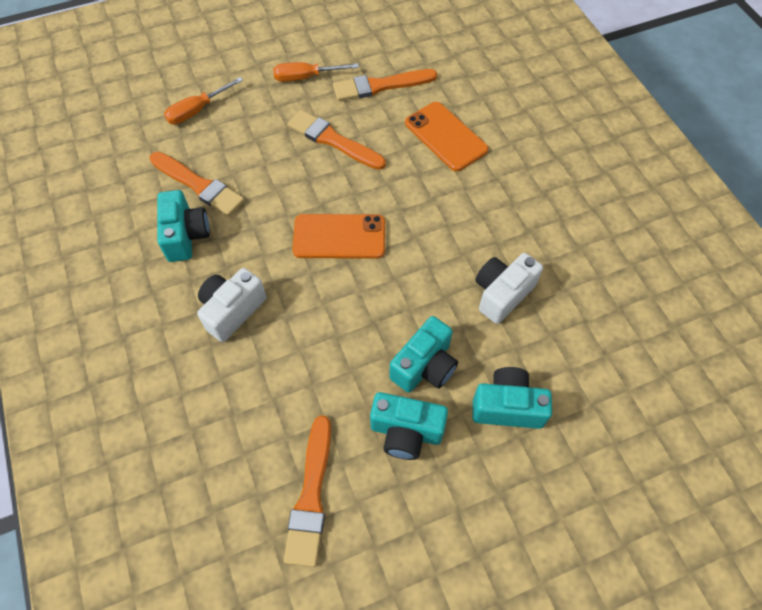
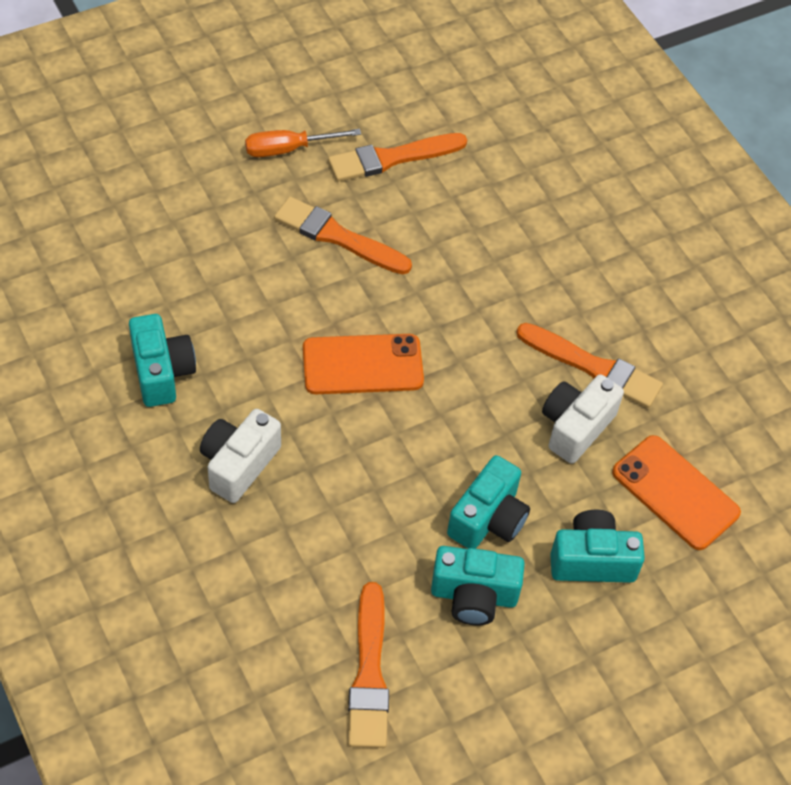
camera: 10 degrees left, 5 degrees down
orange brush [150,152,245,216] -> orange brush moved to [516,323,663,408]
orange screwdriver [164,77,243,124] -> none
orange phone [405,102,489,171] -> orange phone moved to [612,435,741,550]

